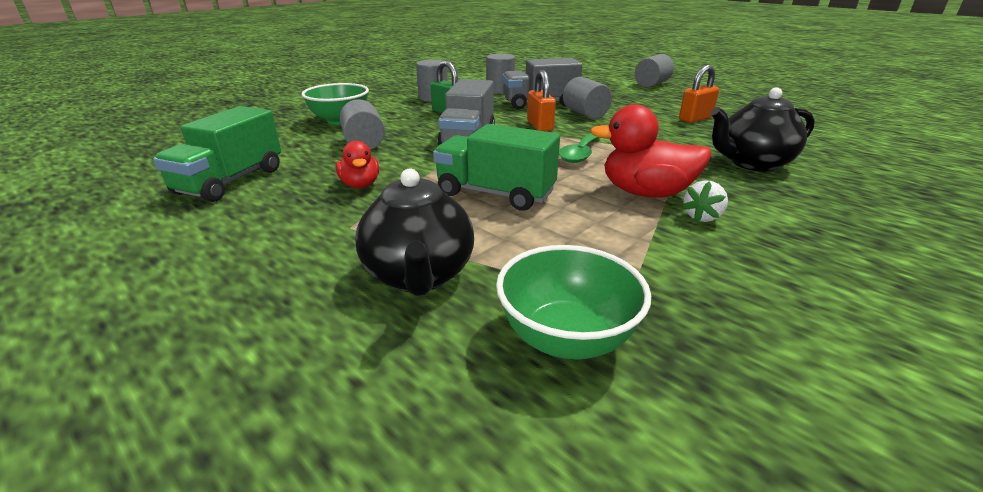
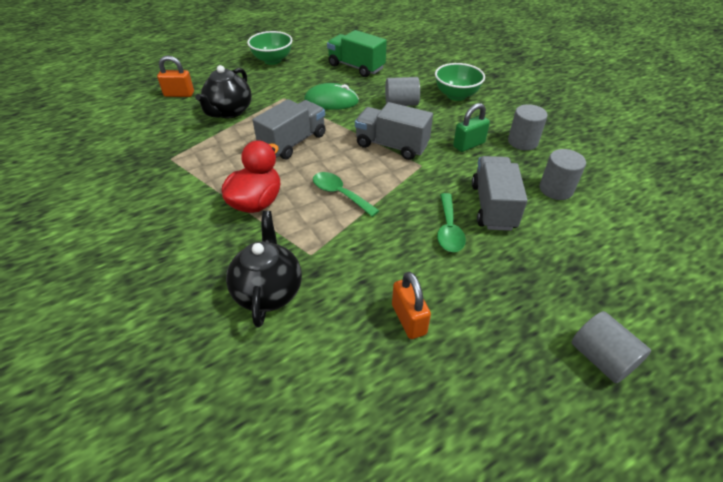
camera: 105 degrees right, 15 degrees up
red duck [336,141,379,188] -> green mouse [304,83,359,110]
black teapot [355,168,474,296] -> black teapot turned 75 degrees counterclockwise [195,65,252,118]
green truck [433,124,560,211] -> grey truck [253,99,326,159]
green bowl [496,245,651,360] -> green bowl moved to [247,31,292,65]
orange padlock [527,70,556,131] -> orange padlock moved to [157,55,194,97]
grey cylinder [563,77,612,119] -> green spoon [437,193,466,252]
white strawberry [682,180,728,222] -> none

